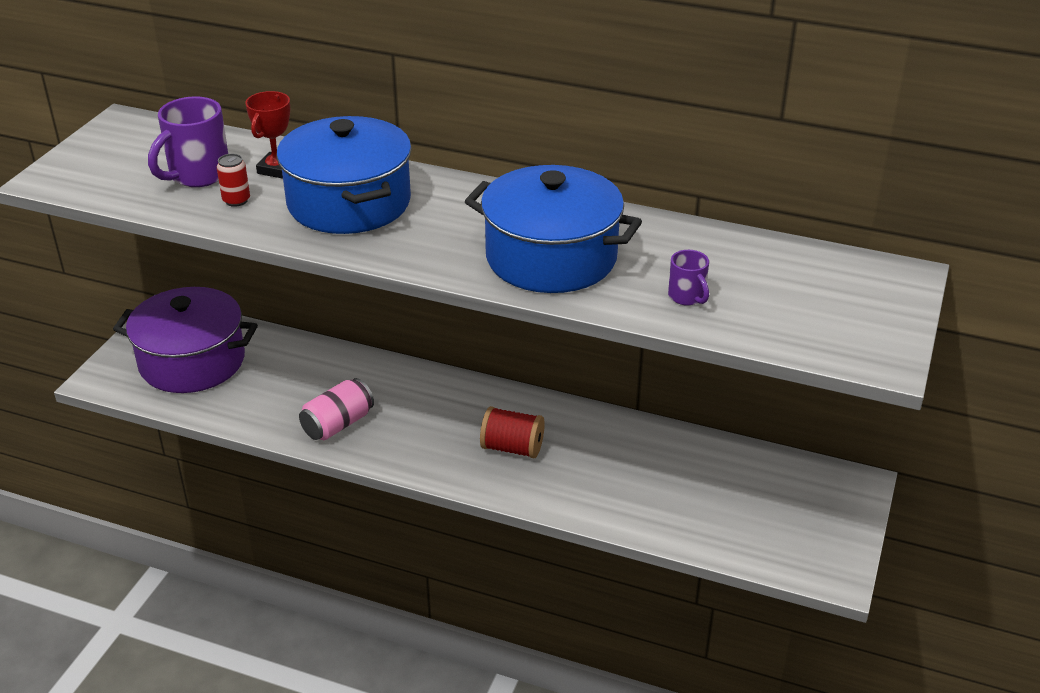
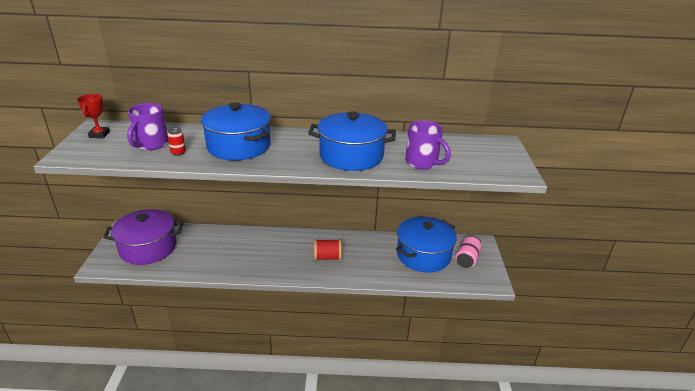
camera: 20 degrees left, 5 degrees down
red trophy [245,91,290,179] -> red trophy moved to [77,94,110,138]
pink can [299,378,374,440] -> pink can moved to [456,235,482,268]
purple mug [668,250,709,306] -> purple mug [405,120,451,170], size x1.85
none -> blue pot [396,217,457,273]

